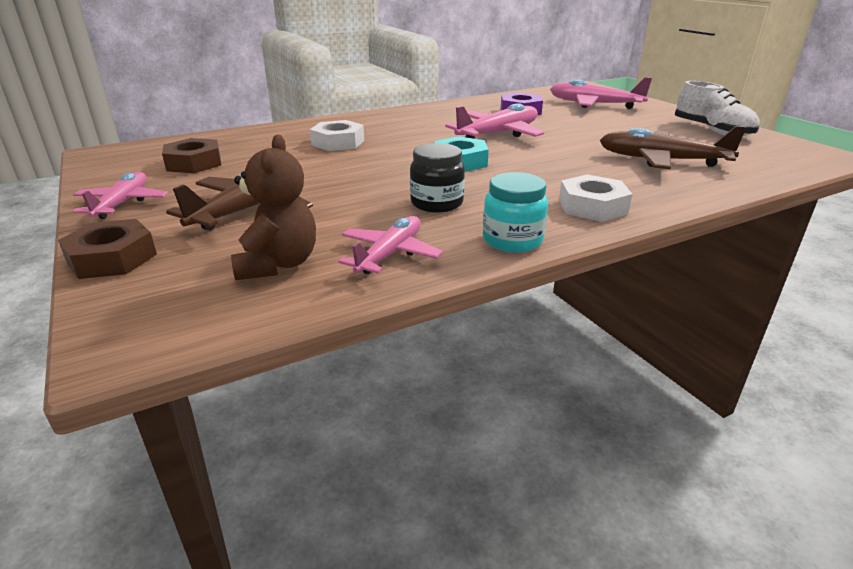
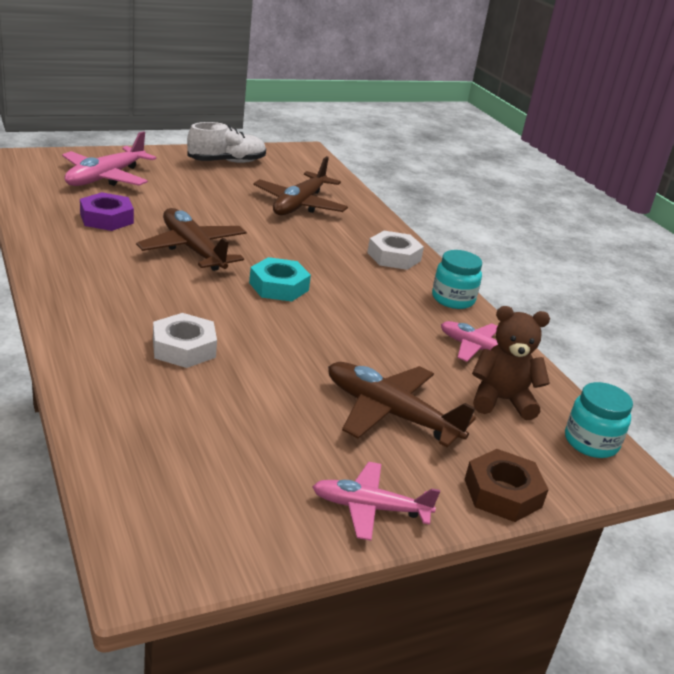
camera: 90 degrees left, 0 degrees up
brown nut [162,138,221,173] -> none
black jar [410,143,465,213] -> none
pink plane [445,103,544,139] -> brown plane [136,208,247,271]
none -> turquoise jar [565,382,633,458]

